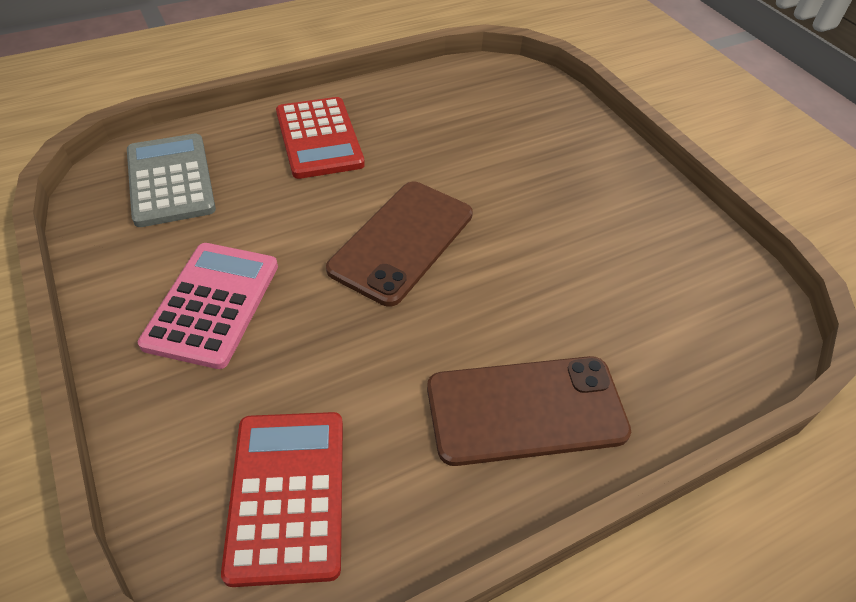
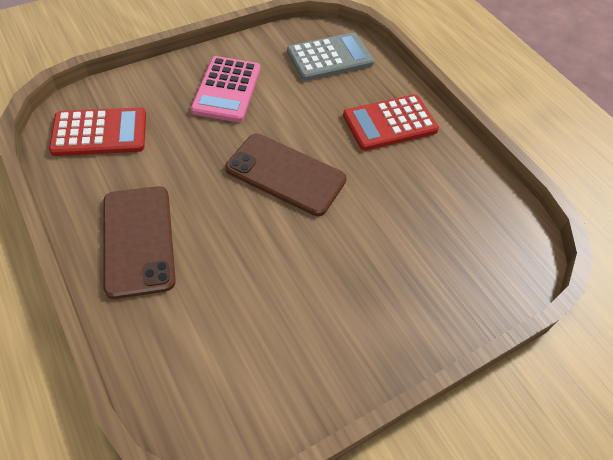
camera: 85 degrees right, 5 degrees up
pink calculator [138,243,278,369] -> pink calculator turned 90 degrees clockwise [191,56,260,122]

